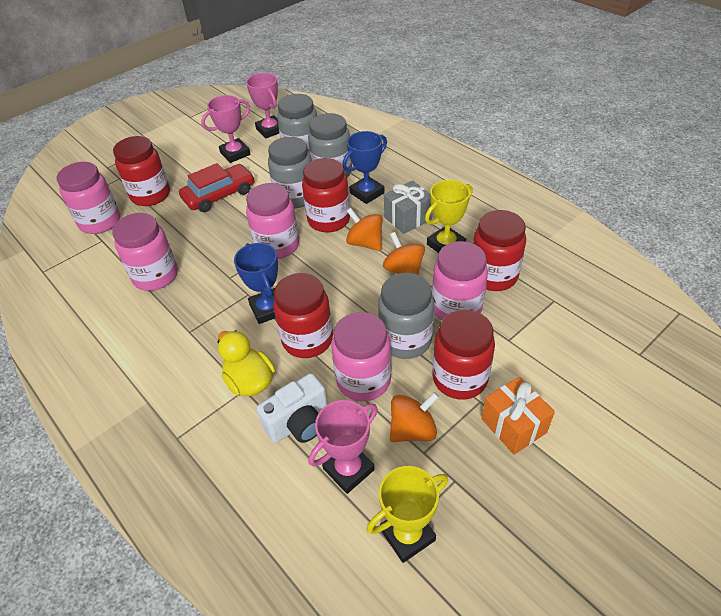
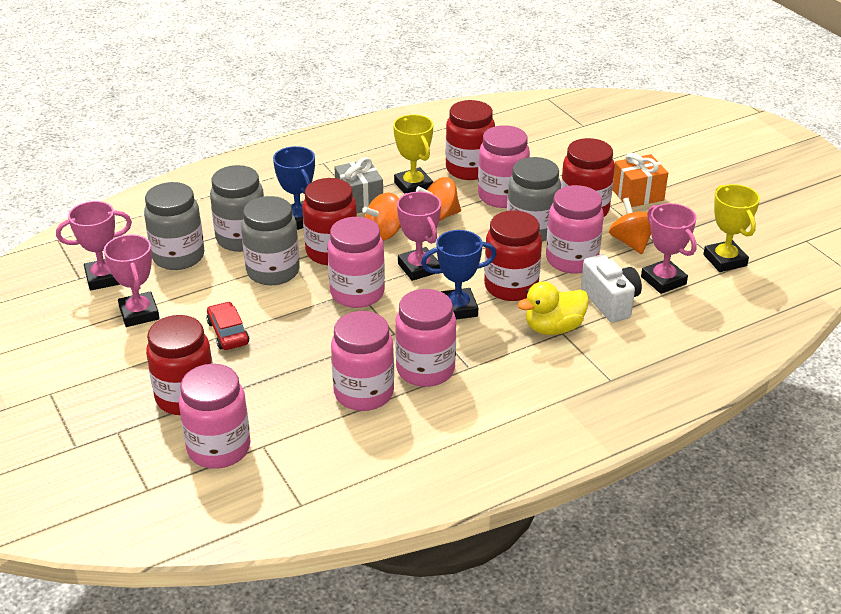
camera: 80 degrees left, 10 degrees down
red car [179,163,254,212] -> red car [206,302,249,350], size x0.65
none -> pink jar [395,289,456,387]
none -> pink trophy [397,192,441,281]

